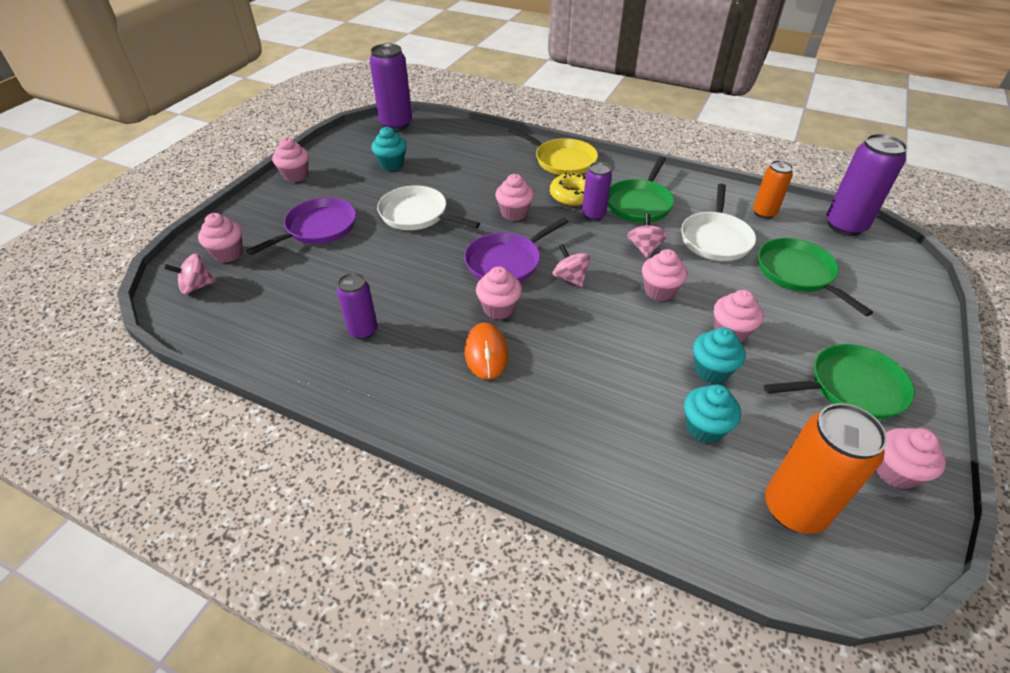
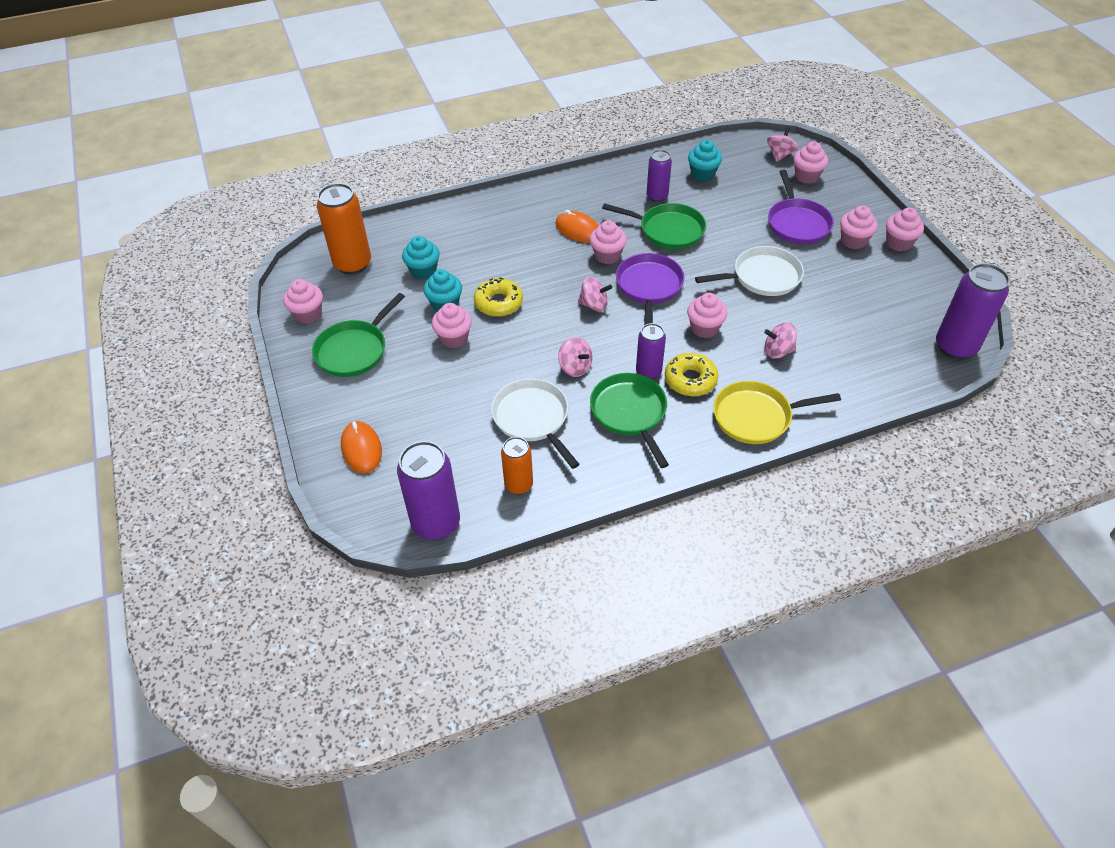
camera: 135 degrees right, 5 degrees up
turquoise cupcake [371,127,407,171] -> turquoise cupcake moved to [688,140,722,182]
pink cupcake [642,249,687,301] -> pink cupcake moved to [840,205,878,249]
green pan [758,238,873,316] -> green pan moved to [602,203,706,249]
none -> orange mouse [341,421,382,474]
none -> yellow donut [474,278,523,317]
none -> pink spinning top [764,323,797,359]

